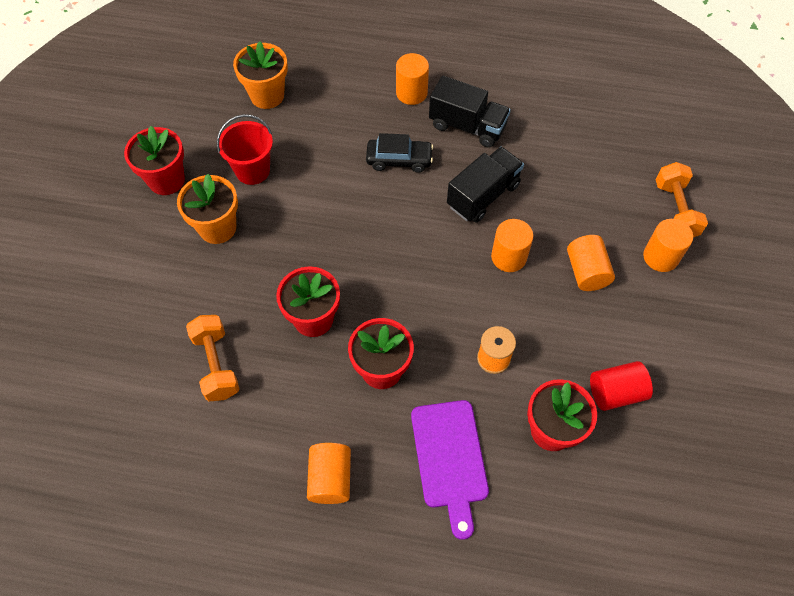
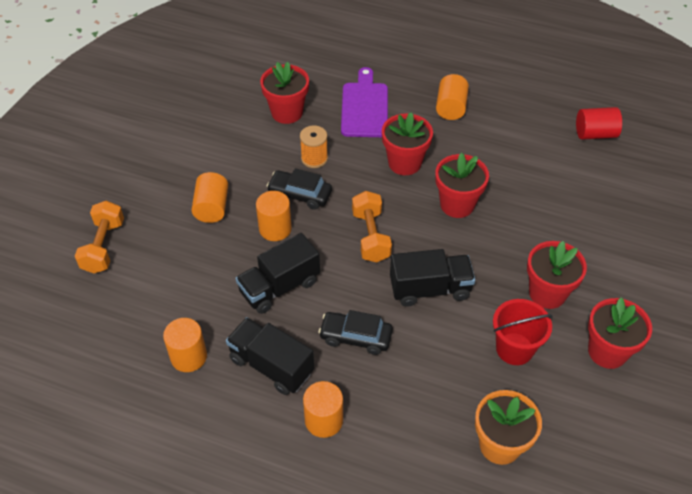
camera: 170 degrees left, 10 degrees down
orange flower pot [177,174,238,244] -> red flower pot [527,241,587,309]
orange dumbbell [186,315,240,401] -> orange dumbbell moved to [352,191,392,262]
red cylinder [590,361,653,411] -> red cylinder moved to [576,107,622,140]
orange cylinder [643,219,693,272] -> orange cylinder moved to [163,318,207,372]
none -> black car [267,168,332,210]
none -> black truck [390,249,475,307]

